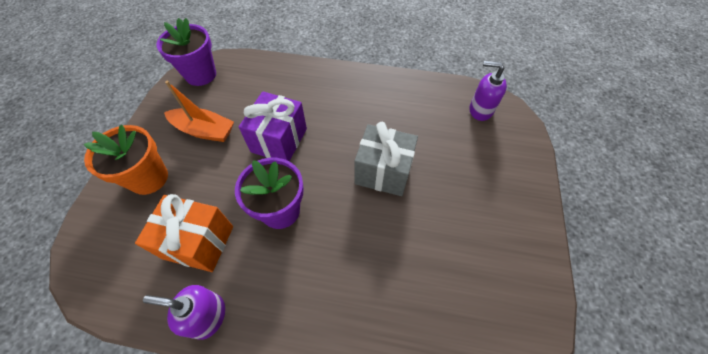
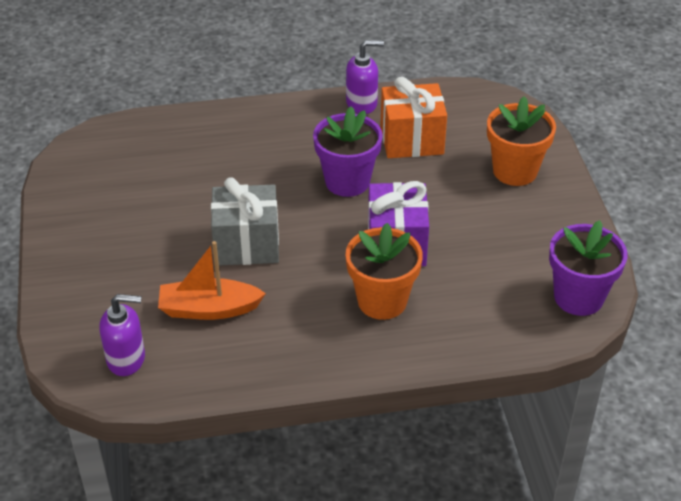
camera: 160 degrees right, 15 degrees down
orange boat [164,81,234,142] -> orange boat moved to [158,241,266,320]
none -> orange flower pot [345,223,423,320]

